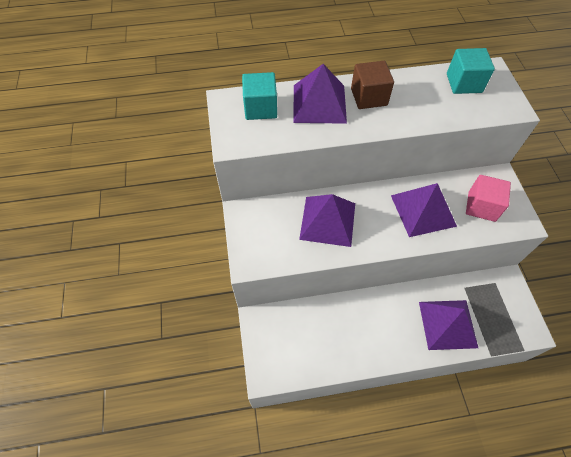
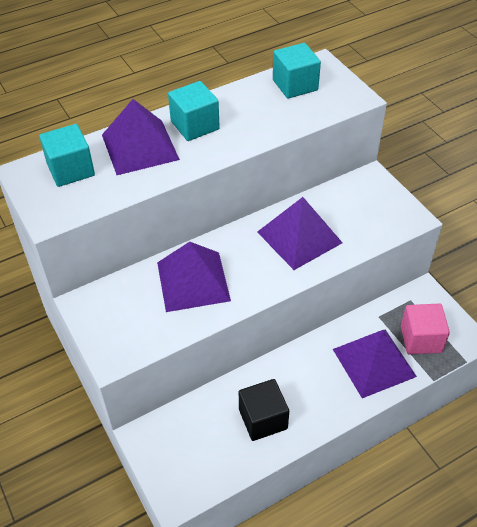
camera: 20 degrees left, 10 degrees down
brown cube [351,61,394,109] -> turquoise cube [168,81,220,141]
pink cube [466,175,511,222] -> pink cube moved to [401,304,450,354]
none -> black cube [239,379,289,441]

